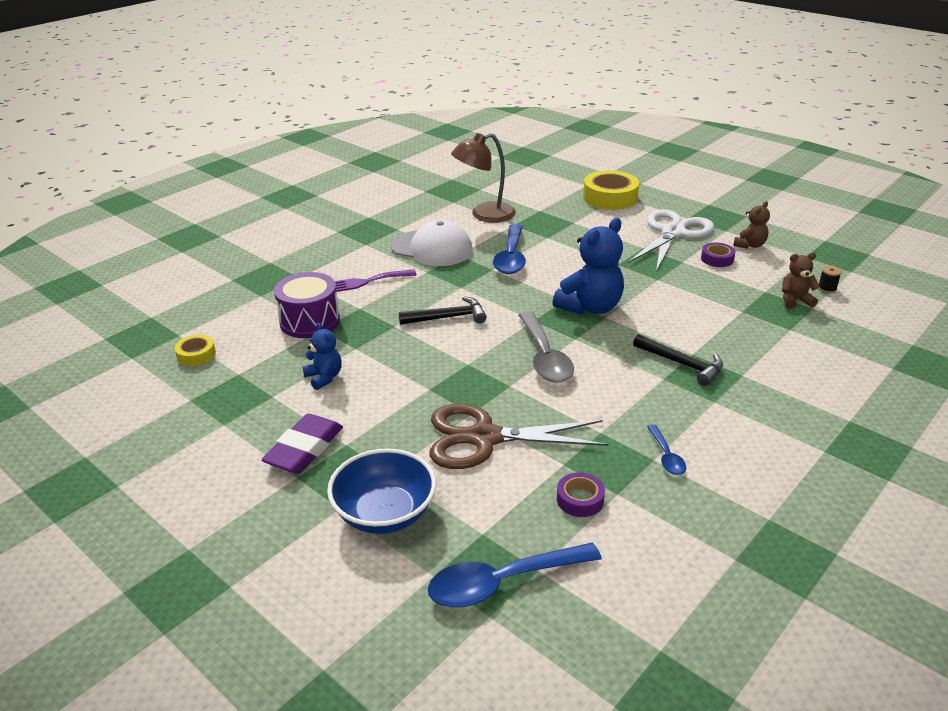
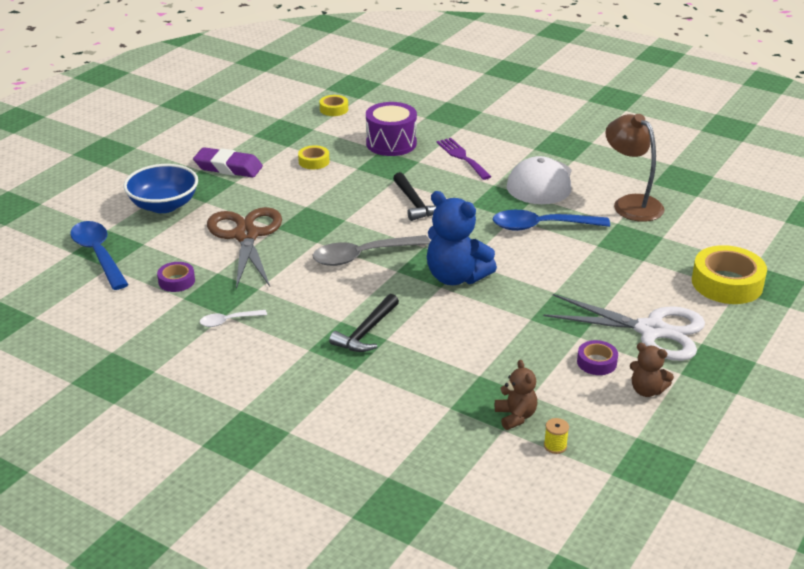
camera: 80 degrees right, 0 degrees up
blue teddy bear [302,323,342,390] -> yellow tape [298,145,330,169]
blue spoon [647,425,686,475] -> white spoon [200,310,267,327]
black spool [818,266,842,293] -> yellow spool [544,418,569,454]

